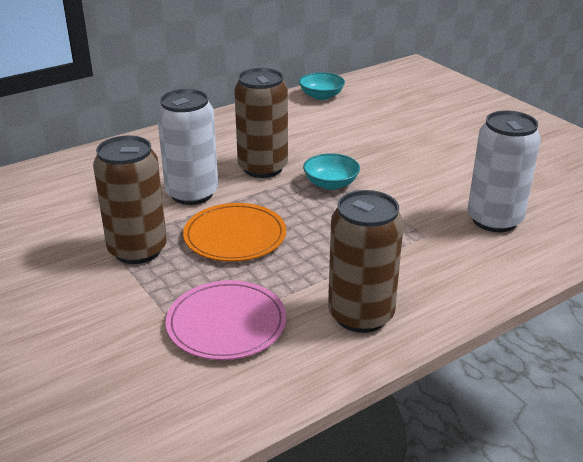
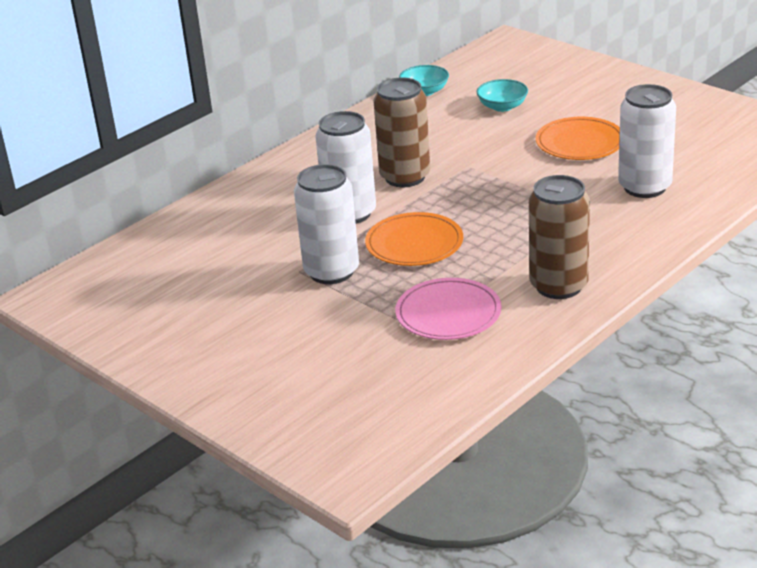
camera: 10 degrees left, 0 degrees up
brown can [93,135,167,264] -> white can [294,164,359,284]
turquoise bowl [303,153,360,190] -> turquoise bowl moved to [477,79,528,112]
none -> orange plate [536,117,620,160]

